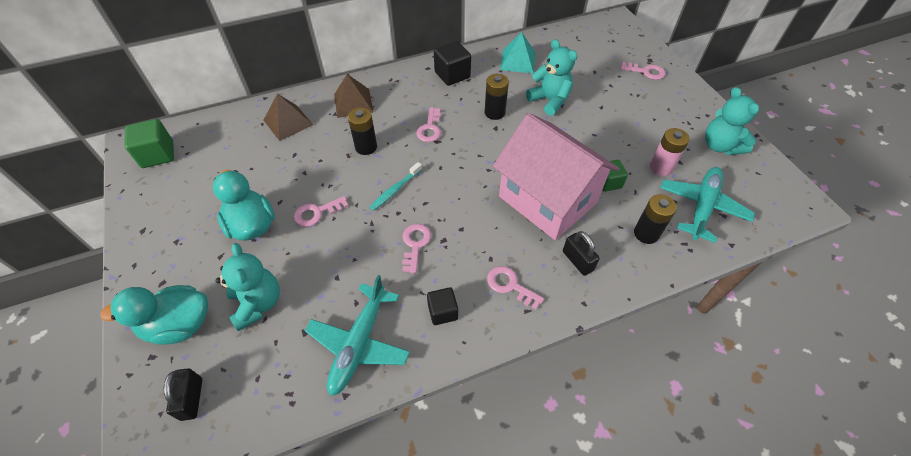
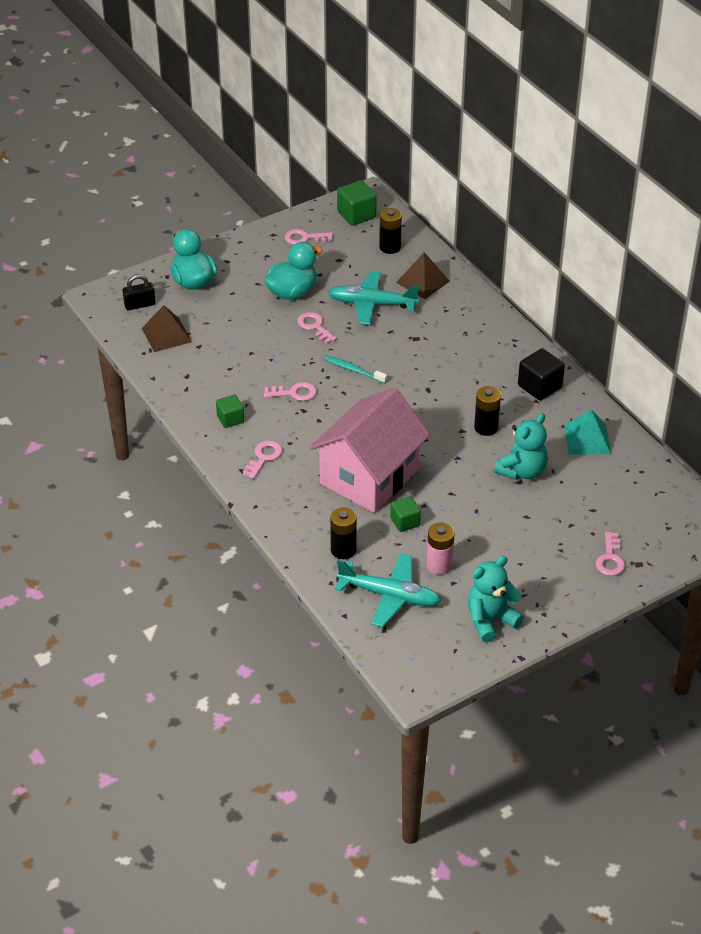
camera: 80 degrees right, 10 degrees down
turquoise teddy bear [216,243,280,331] -> none
turquoise plane [305,275,410,396] -> turquoise plane moved to [328,271,419,325]
brown pyramid [334,74,374,118] -> brown pyramid moved to [142,305,192,352]
black battery [348,108,377,155] -> black battery moved to [379,208,402,254]
pink key [416,107,441,142] -> pink key moved to [285,229,333,245]
black cube [427,287,458,325] -> green cube [216,395,244,428]
black padlock [563,231,600,276] -> none

